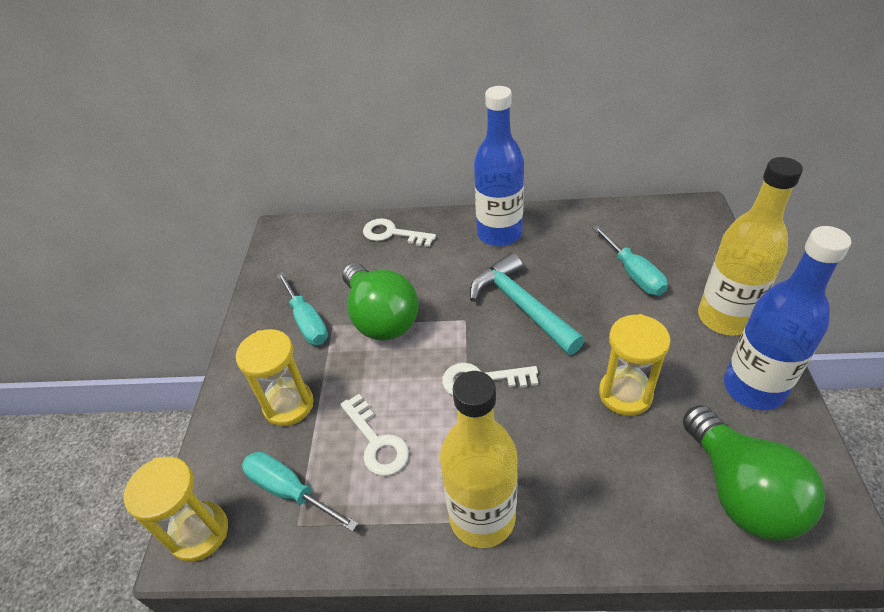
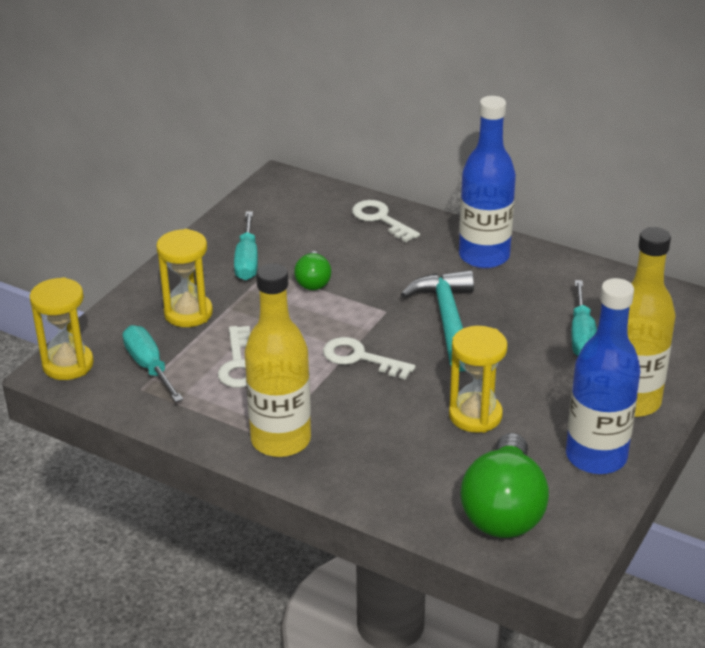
camera: 25 degrees right, 10 degrees down
green light bulb [342,263,419,341] -> green light bulb [294,251,331,290], size x0.53

